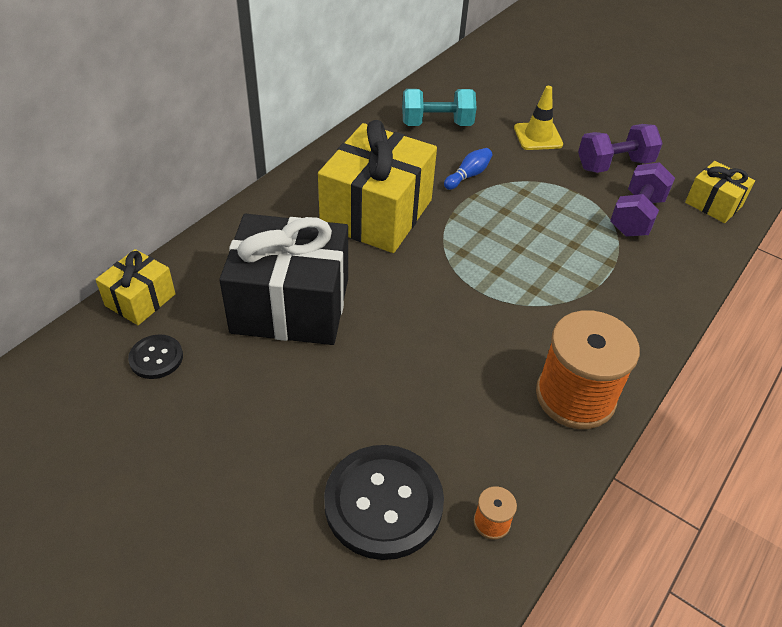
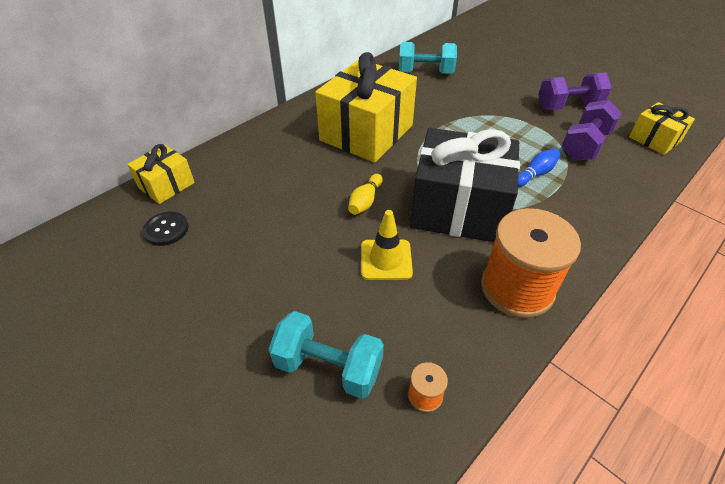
camera: 10 degrees right, 0 degrees up
black gift [219,214,348,345] -> black gift moved to [410,128,520,242]
black button [324,445,444,560] -> turquoise dumbbell [269,311,384,399]
blue bowling pin [444,148,492,190] -> blue bowling pin moved to [518,149,560,187]
yellow traffic cone [514,86,563,150] -> yellow traffic cone moved to [361,210,413,280]
none -> yellow bowling pin [348,174,383,215]

